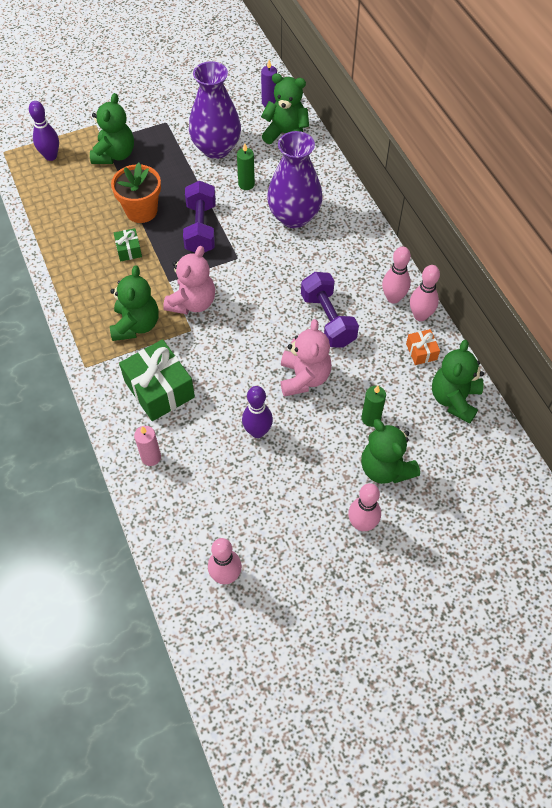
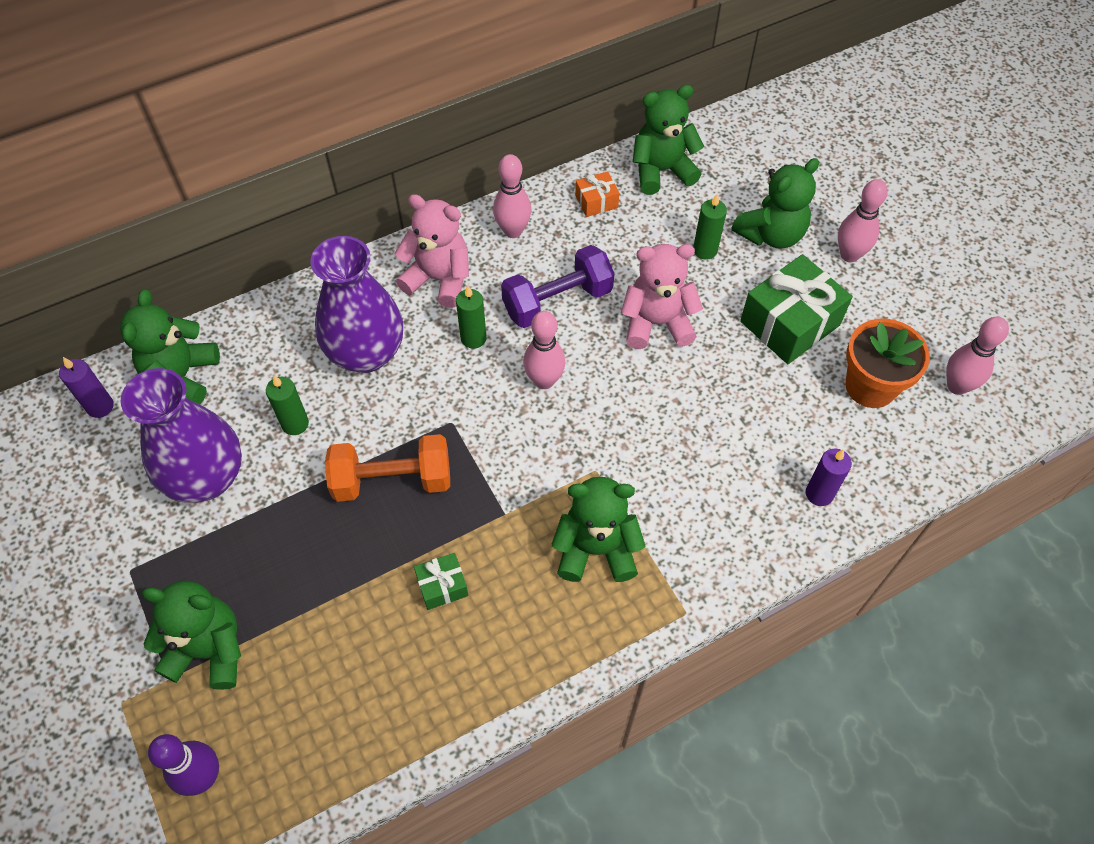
camera: 95 degrees left, 0 degrees up
orange flower pot [111,163,161,223] -> orange flower pot moved to [845,319,930,408]
green gift [119,339,195,421] -> green gift moved to [740,254,853,364]
pink candle [134,426,161,466] -> purple candle [806,449,852,506]
pink teddy bear [163,246,215,314] -> pink teddy bear moved to [394,194,469,308]
purple dumbbell [183,181,216,253] -> orange dumbbell [325,434,450,502]
purple bowling pin [242,386,273,438] -> none
pink bowling pin [410,265,440,321] -> pink bowling pin moved to [523,311,565,389]
green teddy bear [432,340,484,424] -> green teddy bear turned 150 degrees clockwise [633,85,704,195]
none -> green candle [456,286,487,349]

